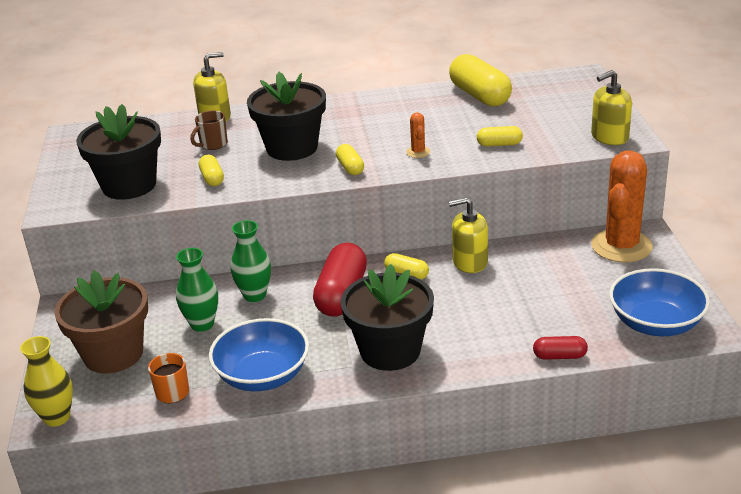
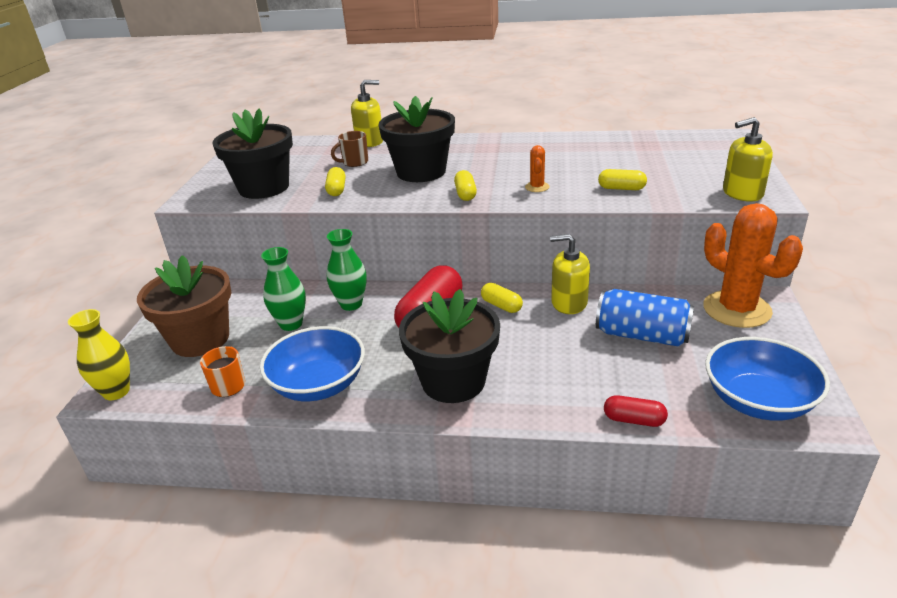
camera: 15 degrees right, 0 degrees up
yellow capsule [449,54,512,107] -> none
orange cactus [591,150,653,263] -> orange cactus turned 75 degrees counterclockwise [703,203,803,328]
none -> blue can [596,289,694,347]

